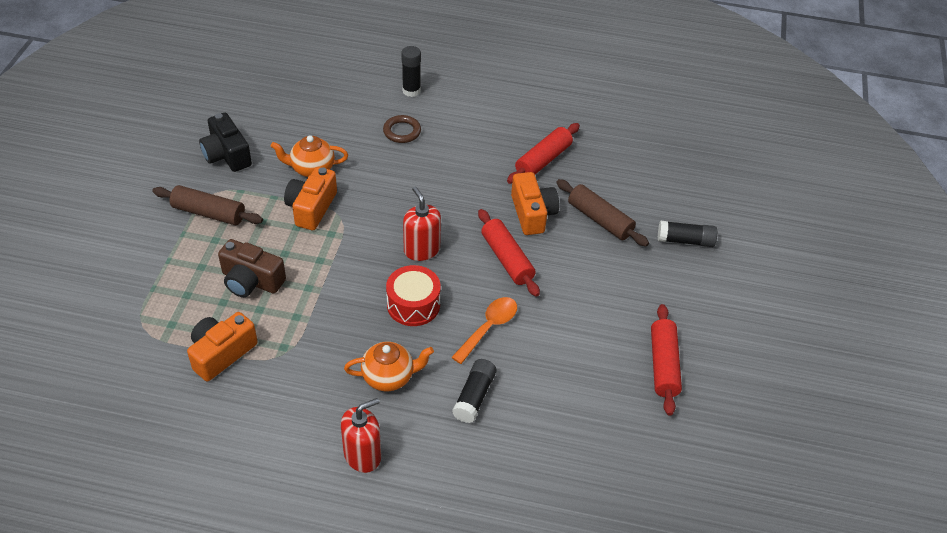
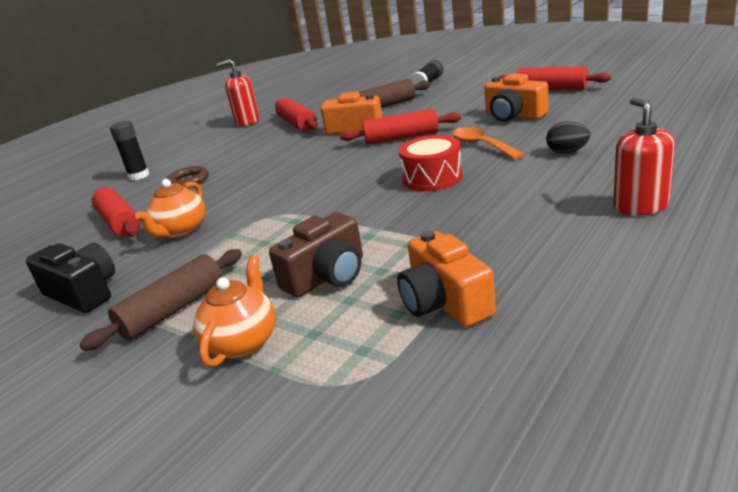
camera: 60 degrees left, 20 degrees down
black camera [199,113,252,172] -> black camera turned 135 degrees counterclockwise [26,243,115,313]
orange camera [284,167,337,230] -> orange camera moved to [484,73,549,122]
orange teapot [344,342,434,391] -> orange teapot moved to [193,255,276,367]
red soap dispenser [403,186,441,261] -> red soap dispenser moved to [217,59,259,126]
black glue stick [452,359,496,423] -> black egg [546,121,590,153]
none -> red rolling pin [92,187,140,237]

